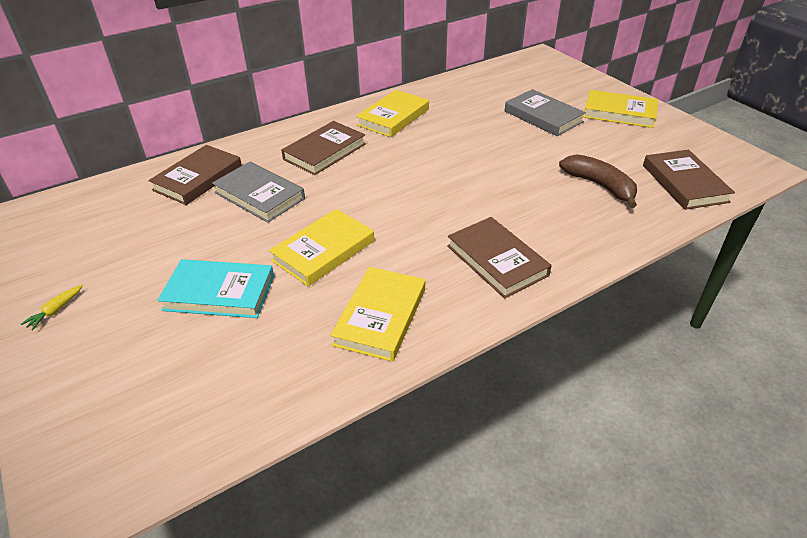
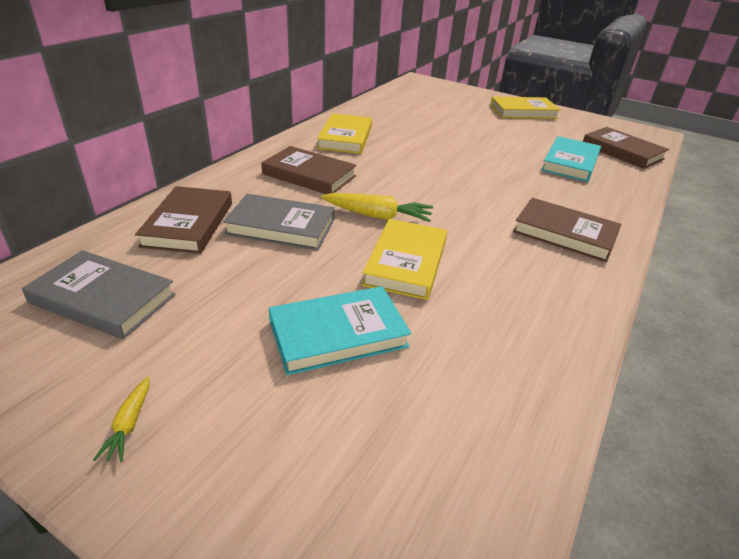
camera: 30 degrees left, 5 degrees down
brown book [281,121,366,175] -> brown book turned 75 degrees counterclockwise [261,146,357,194]
yellow book [330,267,425,362] -> none
grey book [505,89,586,136] -> grey book moved to [22,250,176,339]
brown banana [559,154,637,208] -> turquoise book [541,136,601,182]
none -> yellow carrot [321,193,433,222]

